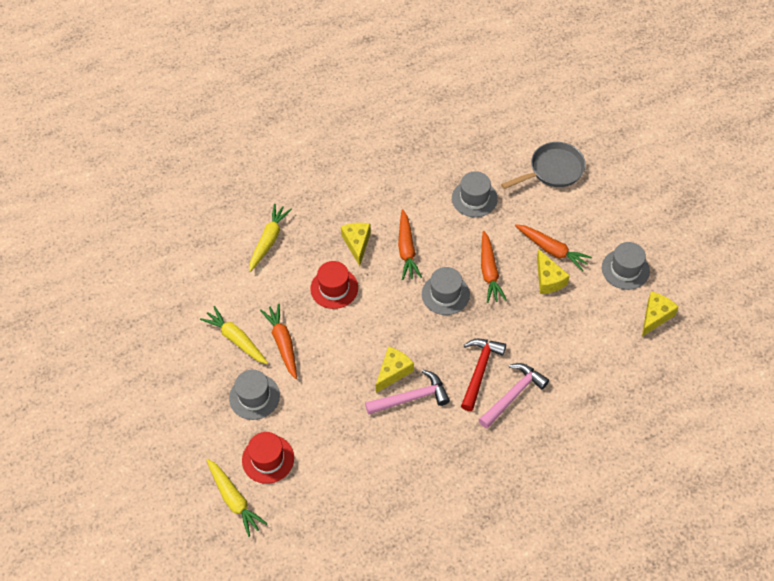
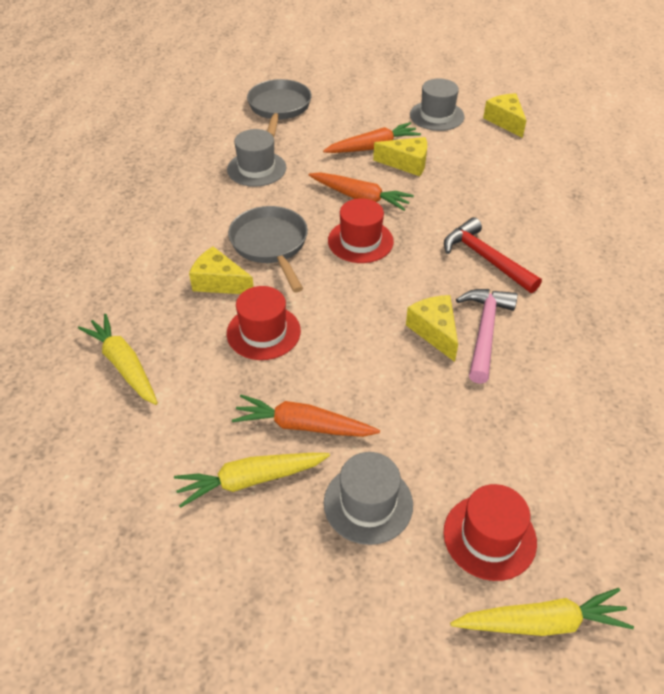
camera: 60 degrees left, 10 degrees down
orange carrot [398,209,422,280] -> grey pan [228,206,308,292]
grey hat [422,267,470,315] -> red hat [328,198,394,263]
pink hammer [479,363,549,429] -> none

